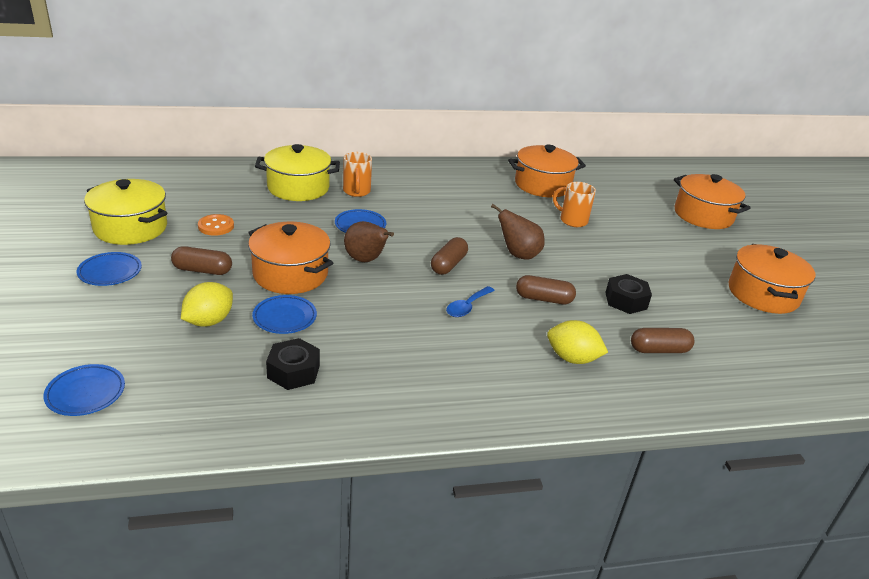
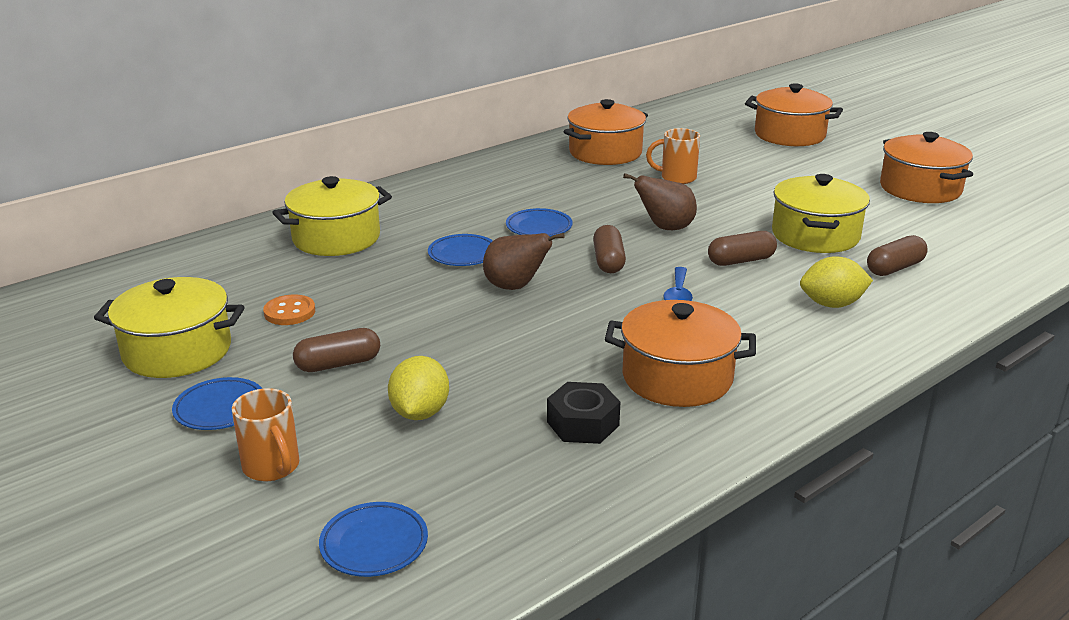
camera: 25 degrees left, 5 degrees down
orange pot [248,222,333,294] -> orange pot moved to [605,300,756,407]
blue plate [252,295,317,334] -> blue plate moved to [506,208,573,237]
orange mug [343,152,372,197] -> orange mug moved to [232,388,300,481]
black nut [605,274,652,314] -> yellow pot [772,174,870,253]

